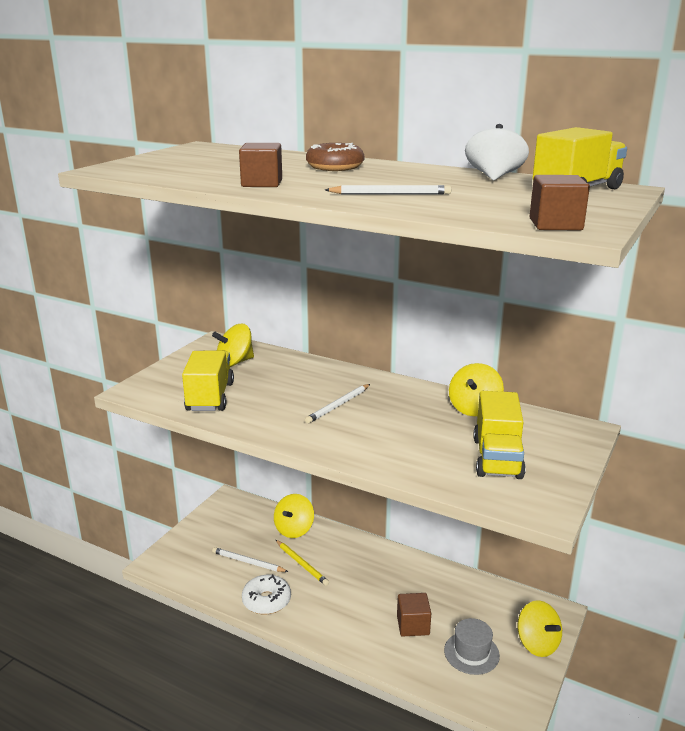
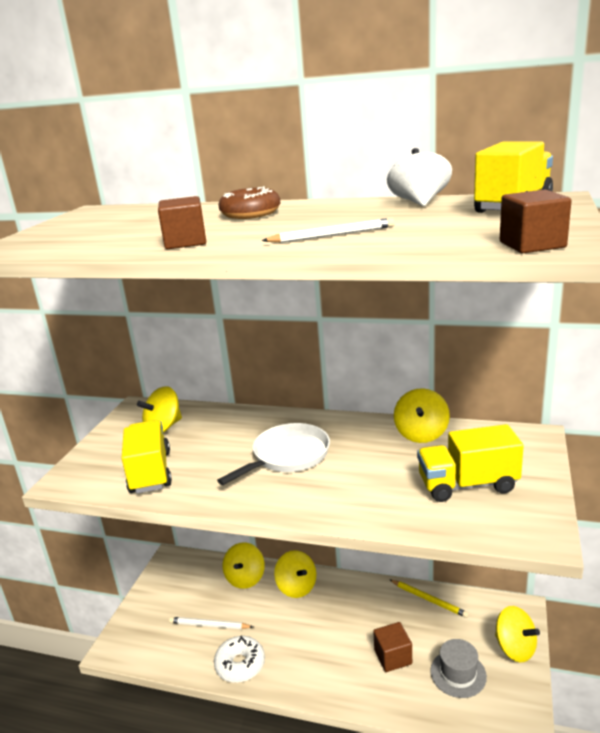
camera: 10 degrees left, 0 degrees up
yellow pencil [276,540,329,586] -> yellow pencil moved to [390,580,469,618]
white pencil [305,384,370,424] -> white pan [217,423,330,485]
yellow truck [473,391,526,479] -> yellow truck turned 90 degrees clockwise [417,424,524,502]
none -> yellow spinning top [274,550,316,598]

